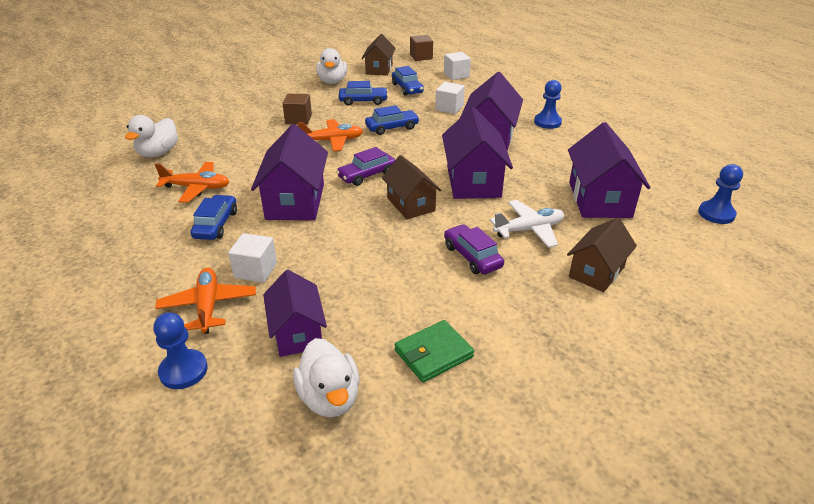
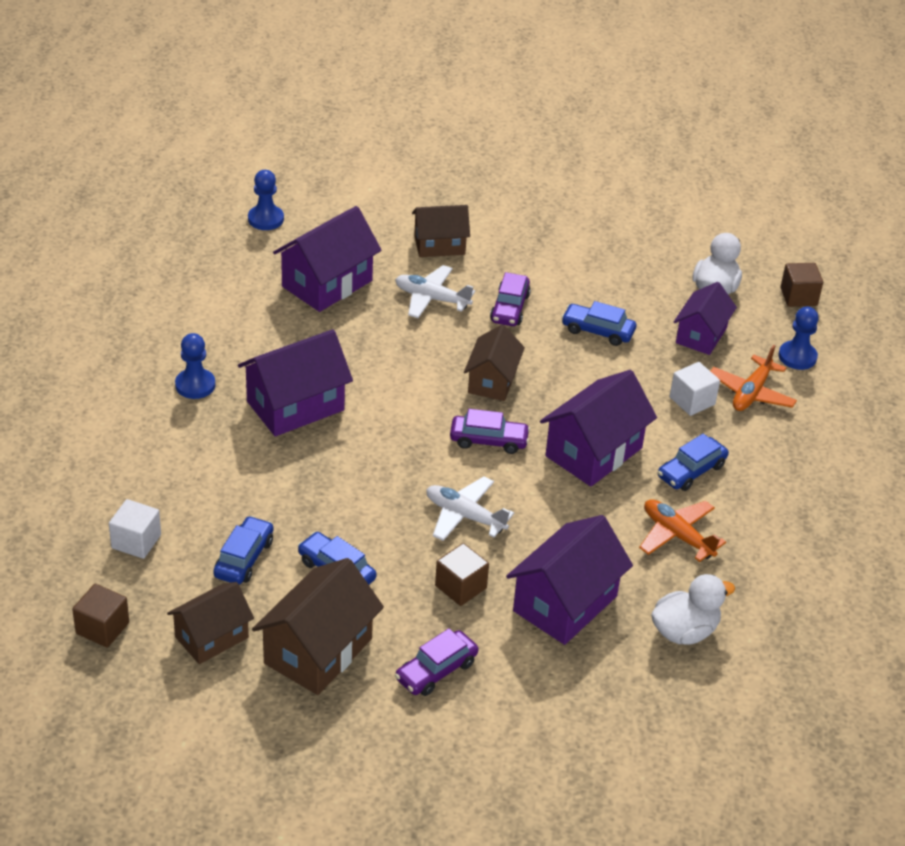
camera: 140 degrees left, 5 degrees up
orange plane [298,119,363,151] -> white plane [426,476,514,541]
white duck [316,48,347,84] -> brown house [252,558,384,695]
blue car [365,105,420,135] -> blue car moved to [561,301,636,346]
green wallet [395,320,474,383] -> none
white cube [435,82,465,114] -> none
purple house [442,107,513,199] -> purple house moved to [506,515,633,645]
none -> purple car [395,628,479,696]
none -> brown cube [780,263,823,307]

